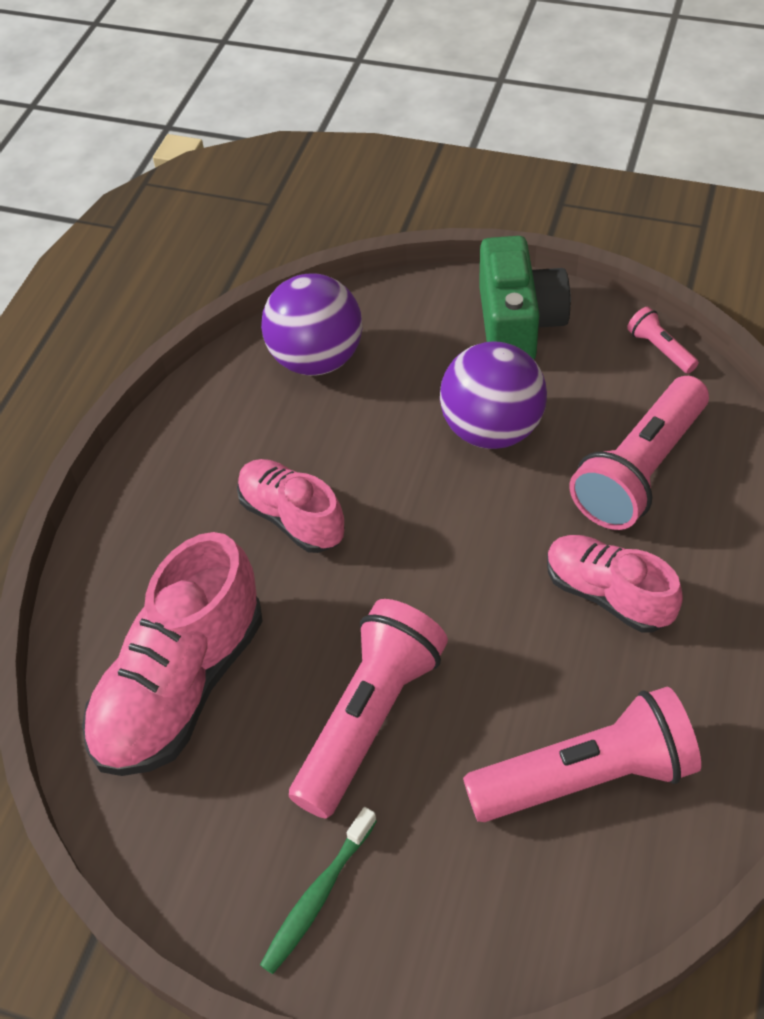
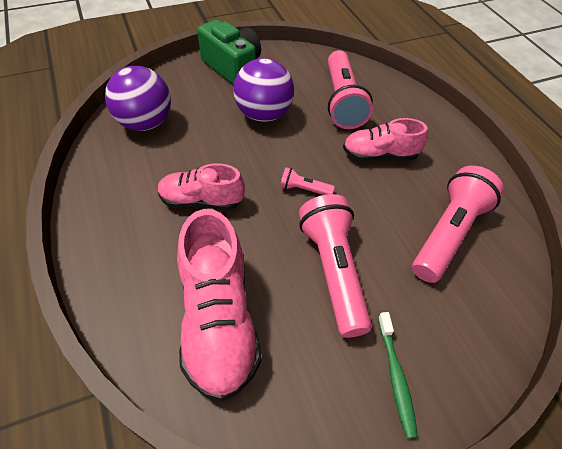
camera: 45 degrees left, 0 degrees up
pink flashlight [627,307,699,373] -> pink flashlight moved to [280,167,335,195]

